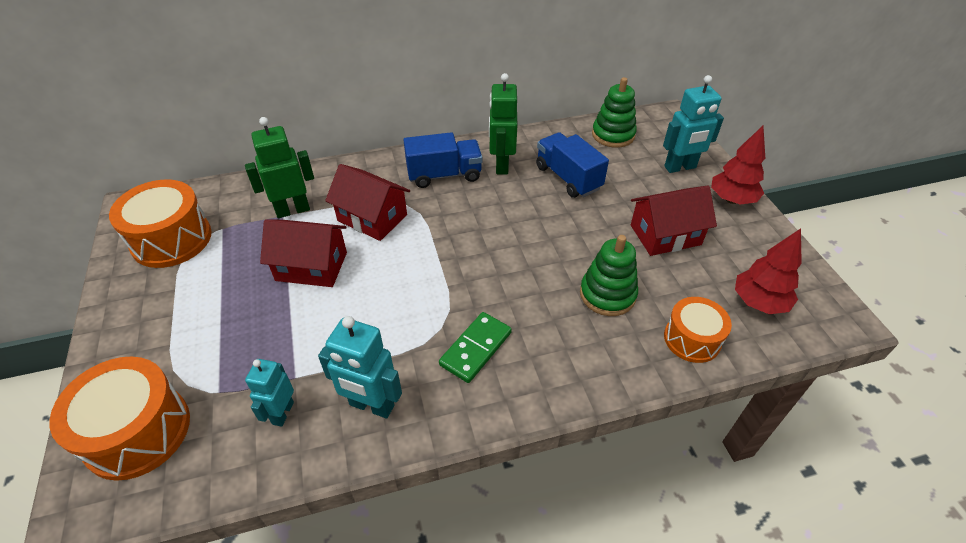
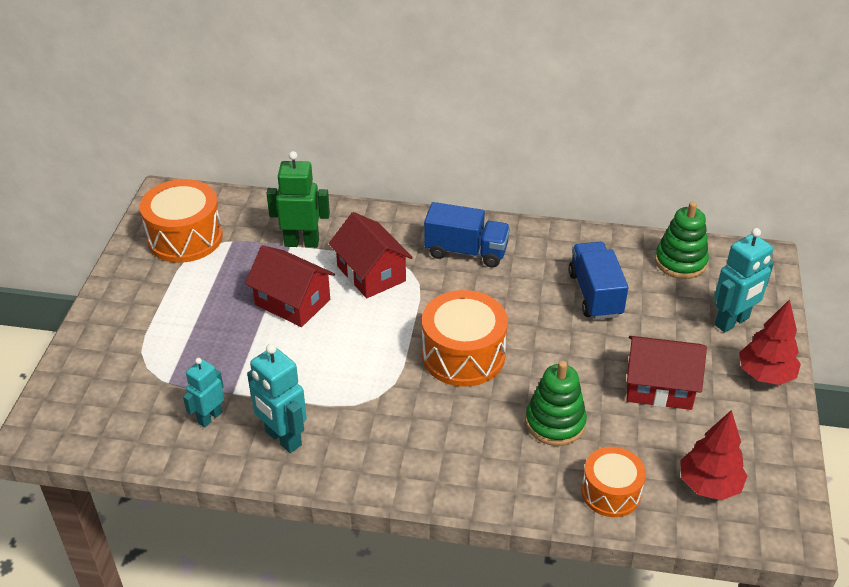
camera: 25 degrees right, 5 degrees down
orange drum [49,356,190,481] -> orange drum moved to [422,290,508,387]
green domino [439,312,512,383] -> none
green robot [489,73,518,175] -> none
turquoise robot [663,75,724,173] -> turquoise robot turned 45 degrees counterclockwise [714,228,774,332]

